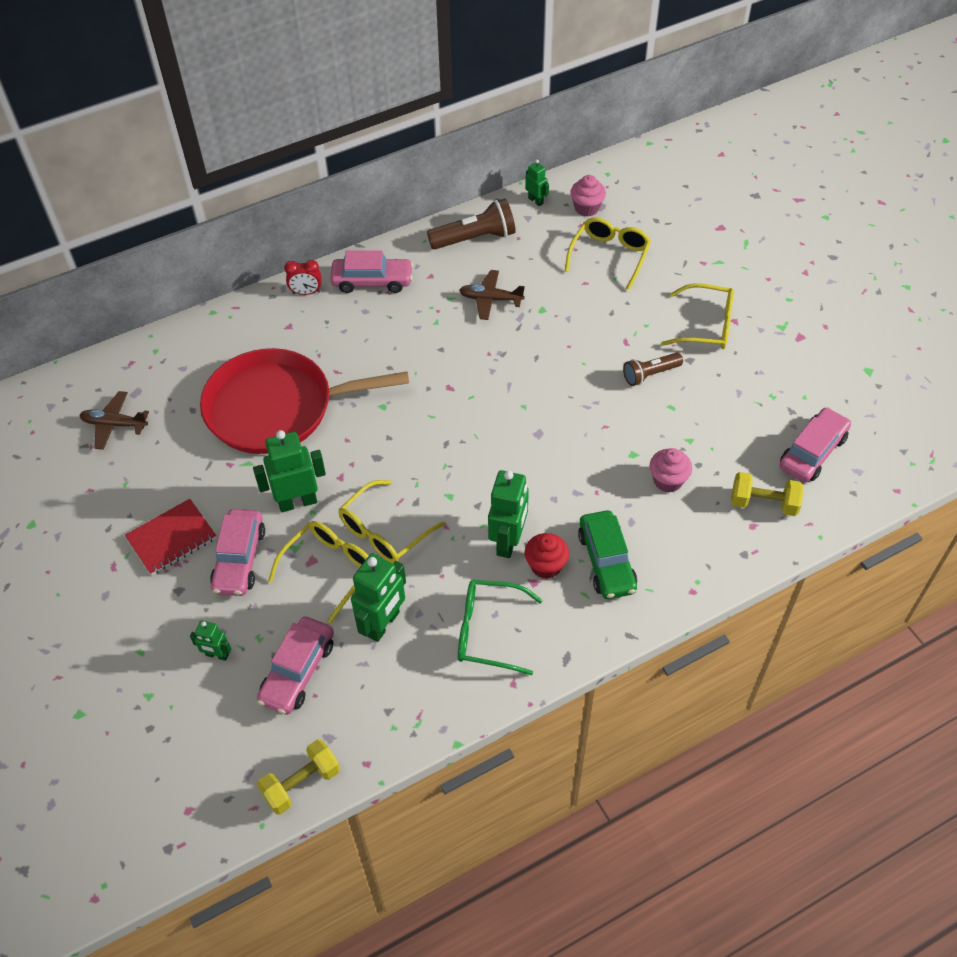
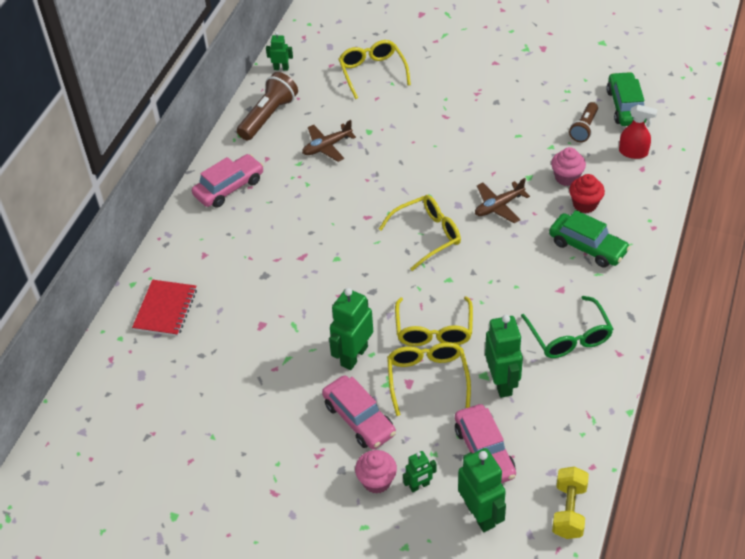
camera: 40 degrees left, 5 degrees down
brown plane [79,391,149,450] -> brown plane moved to [475,178,530,223]
red notebook [125,499,216,575] -> red notebook moved to [132,280,197,336]
red pan [200,348,409,454] -> none
red clock [284,260,321,295] -> none
green glasses [458,580,543,675] -> green glasses turned 75 degrees counterclockwise [521,296,613,358]
green robot [488,470,529,558] -> green robot moved to [458,448,506,532]
red cupcake [525,533,569,579] -> red cupcake moved to [569,174,605,213]
pink cupcake [570,175,606,217] -> pink cupcake moved to [355,450,397,494]
brown flashlight [623,353,683,386] -> brown flashlight moved to [569,102,598,142]
yellow glasses [662,283,734,349] -> yellow glasses moved to [379,195,461,271]
yellow dumbbell [731,472,804,516] -> red spray bottle [619,105,658,159]
pink car [779,407,851,482] -> green car [607,72,647,126]

